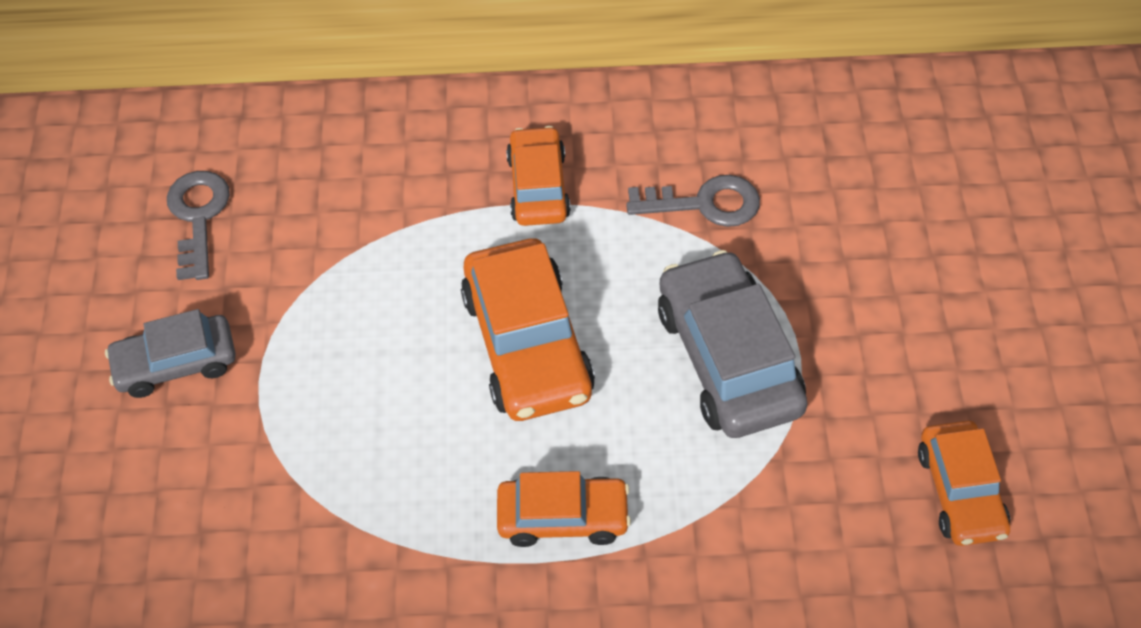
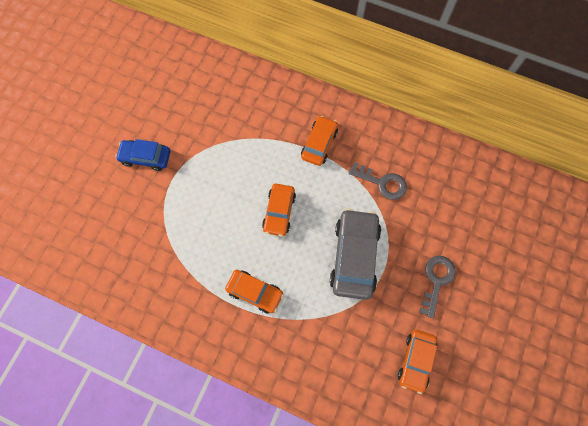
camera: 25 degrees right, 15 degrees up
grey car [105,309,236,398] -> blue car [116,139,170,171]
grey key [167,171,230,280] -> grey key moved to [419,256,456,318]
orange car [461,238,595,421] -> orange car [262,184,296,237], size x0.62

